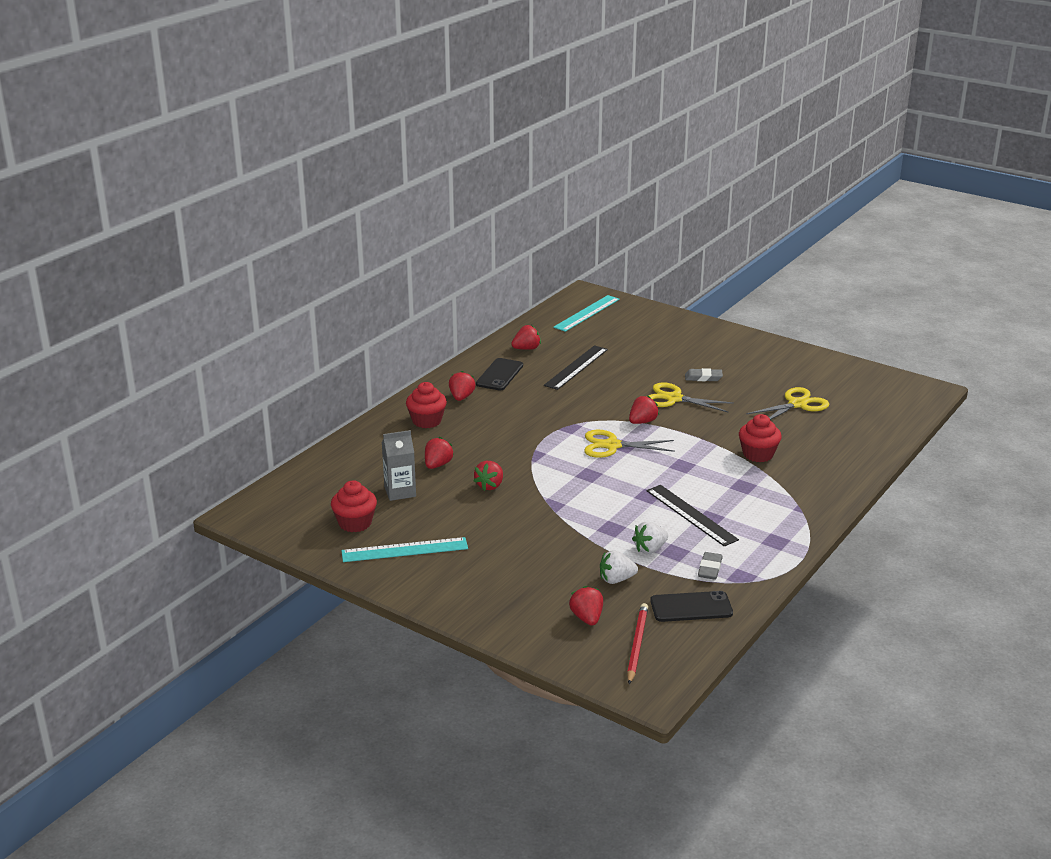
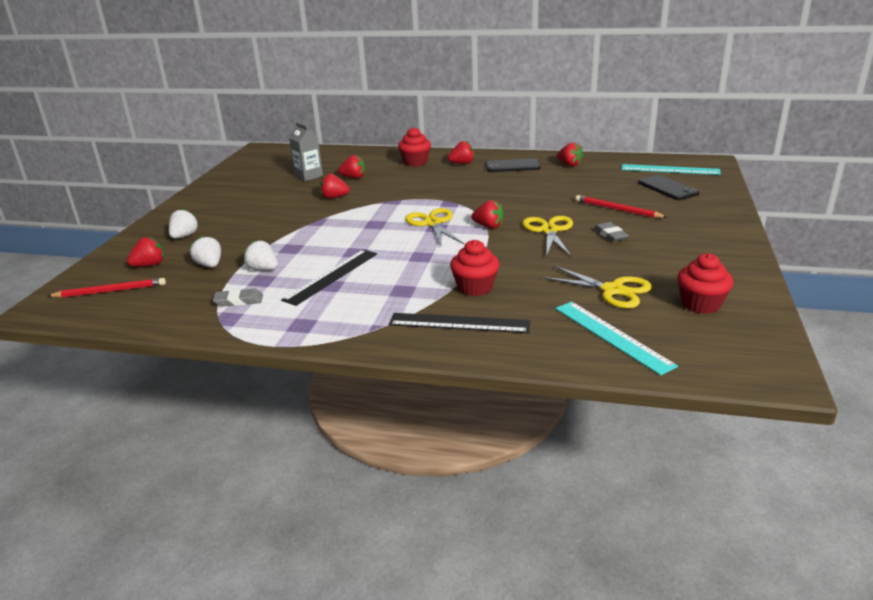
camera: 70 degrees right, 0 degrees up
red cupcake [331,480,377,532] -> red cupcake moved to [677,253,733,314]
turquoise ruler [341,537,468,562] -> turquoise ruler moved to [555,302,678,376]
black ruler [544,345,608,390] -> black ruler moved to [389,313,530,333]
black phone [650,591,733,622] -> black phone moved to [638,175,699,200]
none -> white strawberry [169,208,199,239]
none -> red pencil [576,195,668,218]

